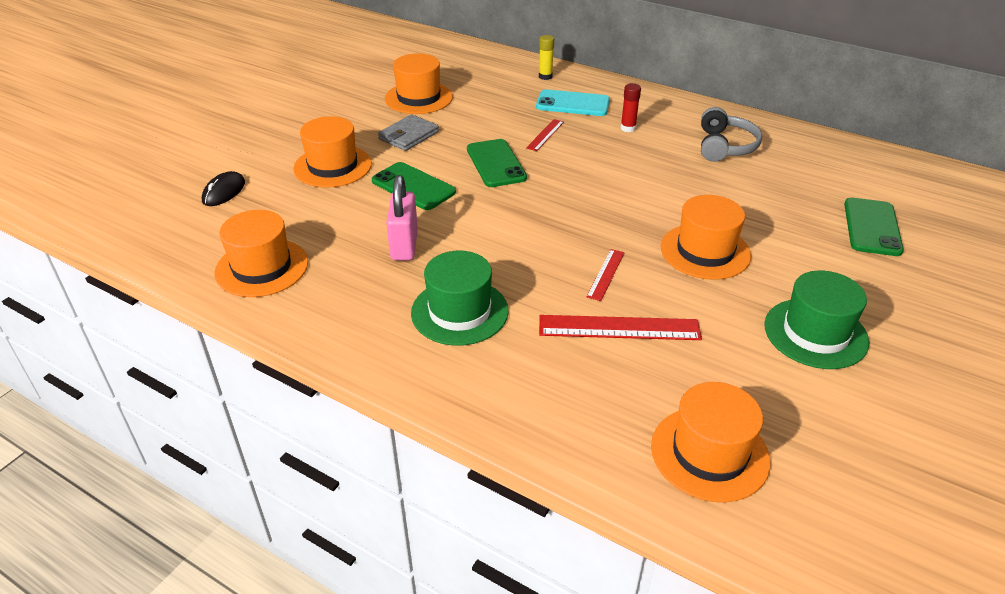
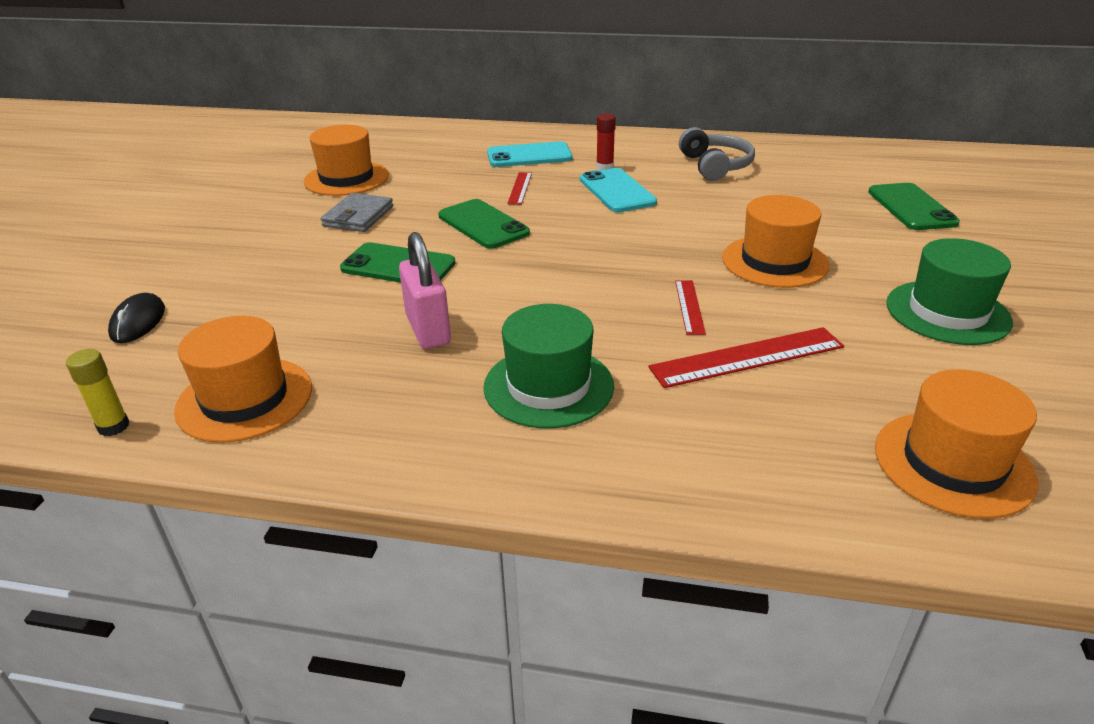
camera: 20 degrees left, 5 degrees down
orange hat [293,116,372,188] -> none
yellow glue stick [539,35,554,80] -> yellow glue stick moved to [66,349,129,436]
none -> turquoise phone [580,168,657,212]

